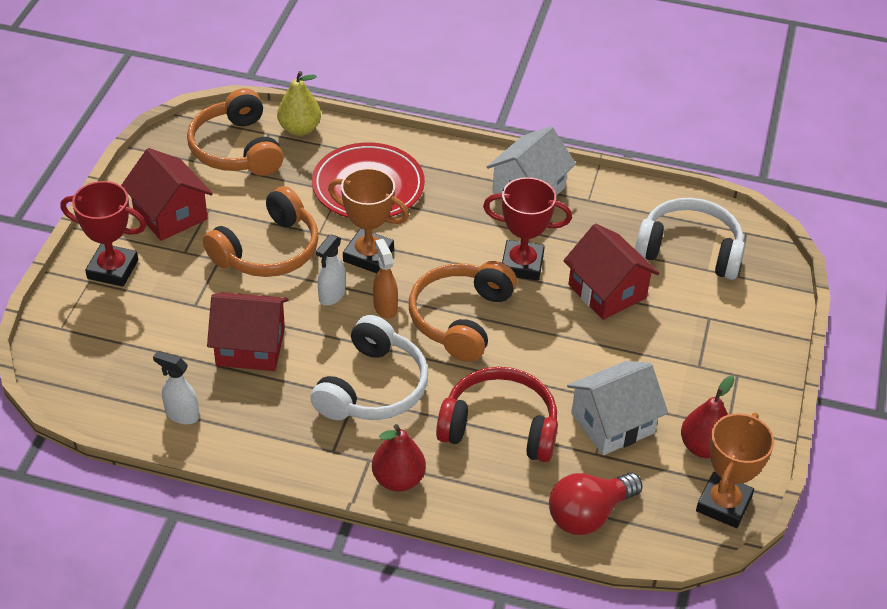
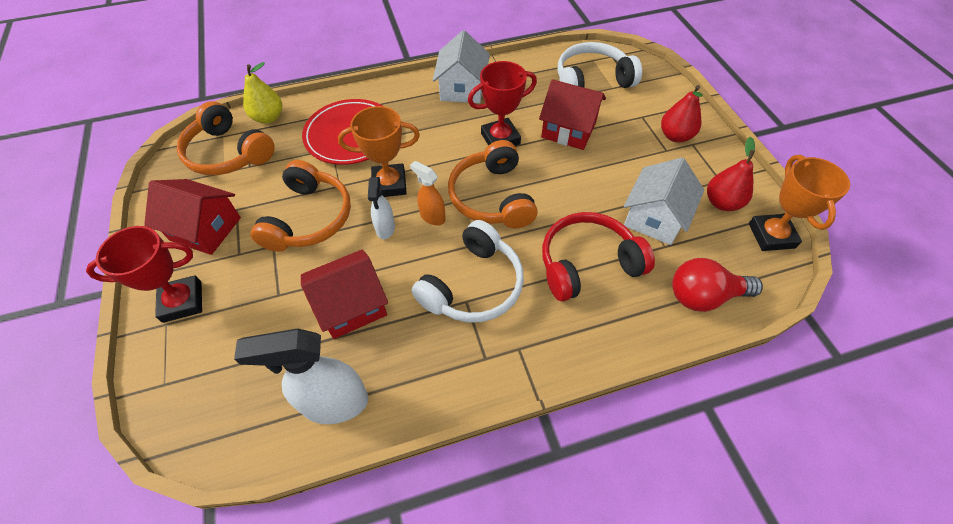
camera: 30 degrees left, 10 degrees up
white spray bottle [153,351,199,424] -> white spray bottle [234,329,368,424], size x1.80
white headphones [310,315,428,420] -> white headphones turned 45 degrees clockwise [411,220,524,323]
red pear [372,424,426,492] -> red pear moved to [661,85,703,143]
red light bulb [549,472,643,535] -> red light bulb turned 60 degrees clockwise [672,258,763,312]

